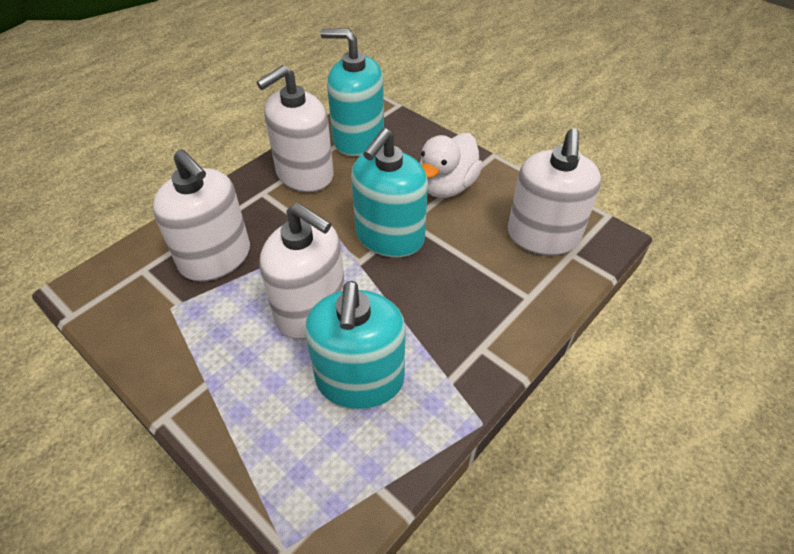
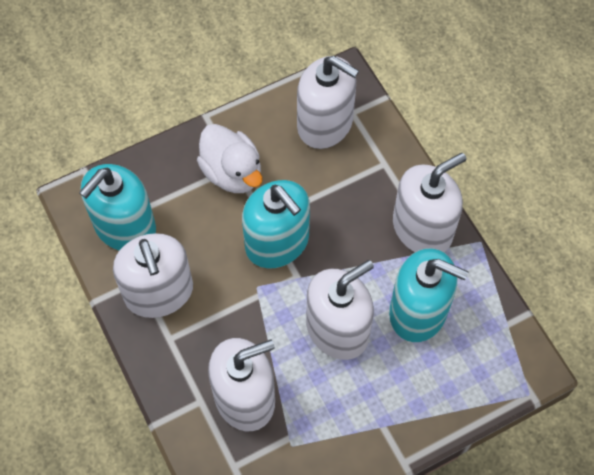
camera: 70 degrees left, 15 degrees up
none -> white soap dispenser [393,153,466,252]

